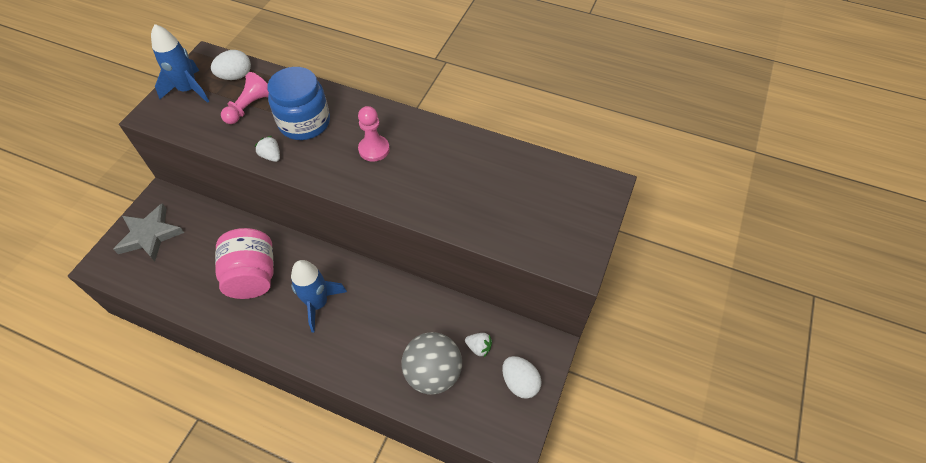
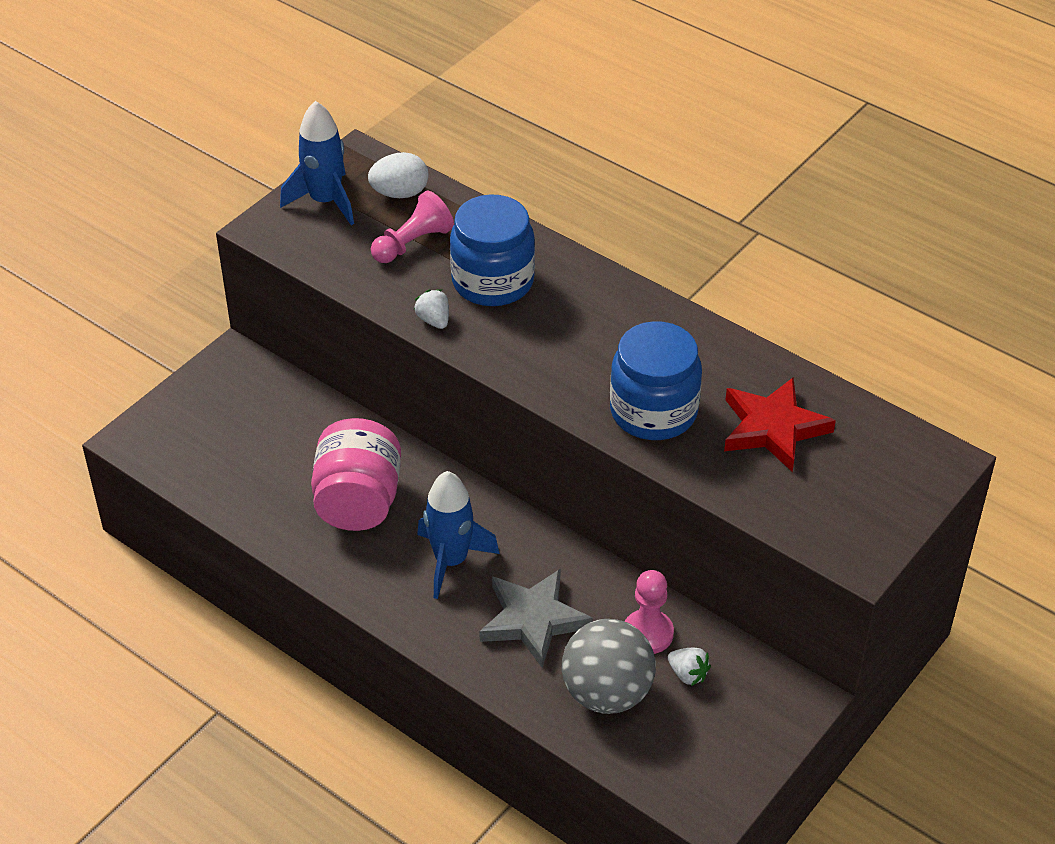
camera: 15 degrees right, 10 degrees down
grey star [113,203,184,262] -> grey star moved to [479,568,593,668]
pink pawn [358,106,390,162] -> pink pawn moved to [625,570,674,654]
white egg [502,356,542,399] -> none
none -> blue jar [610,321,702,440]
none -> red star [724,377,836,472]

